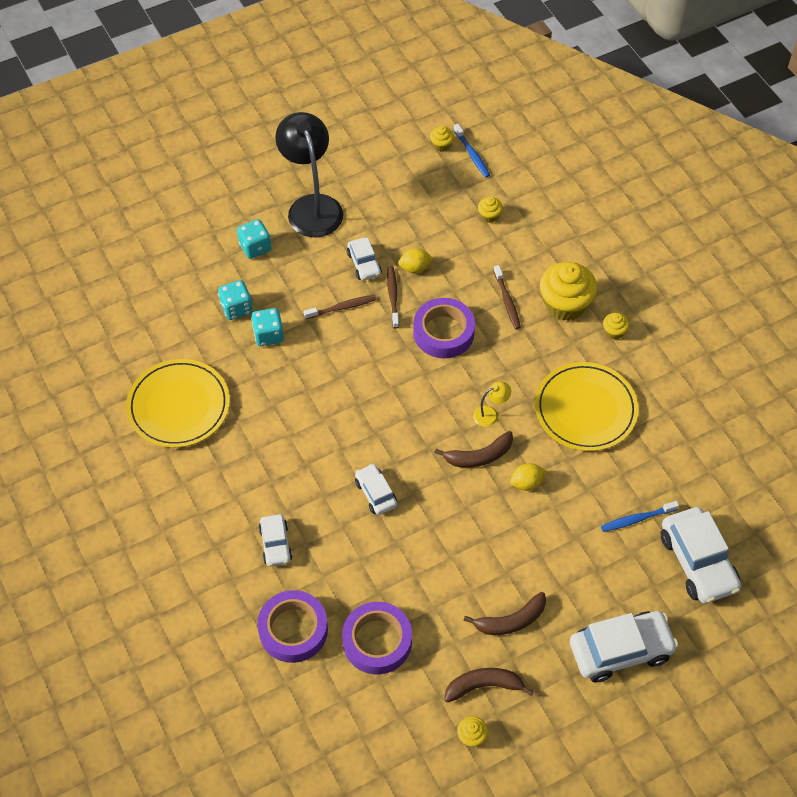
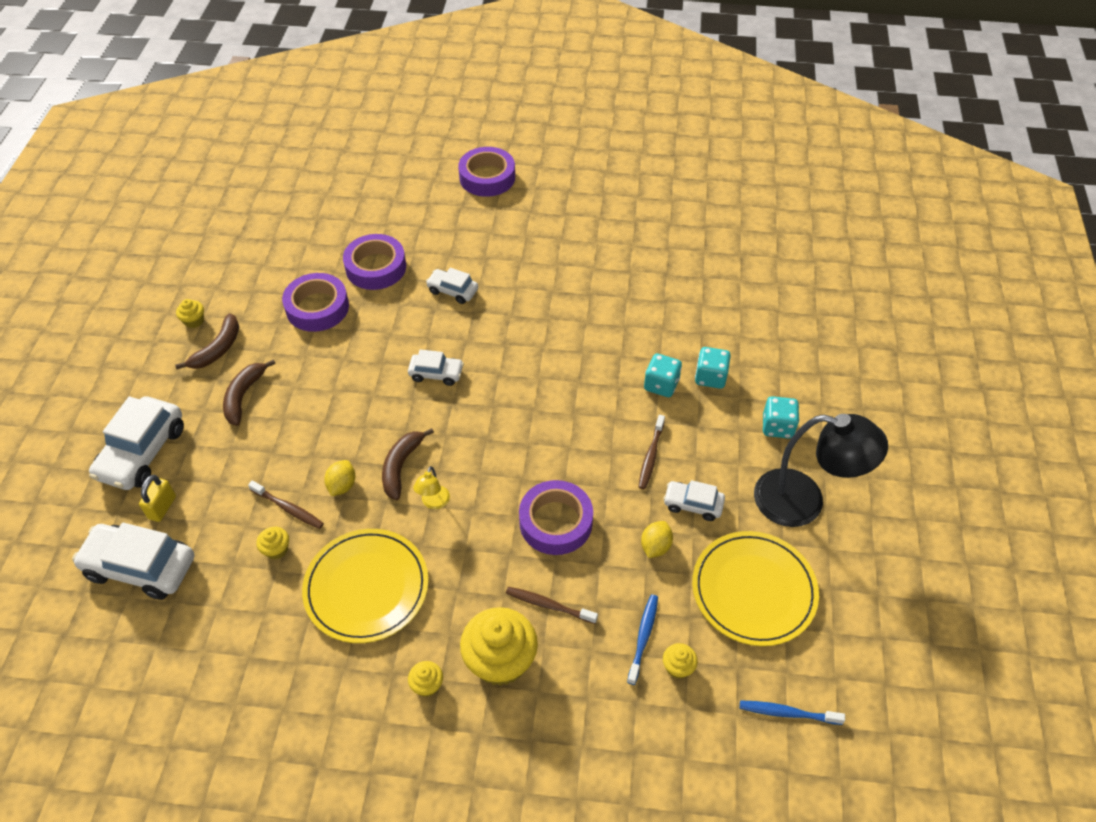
camera: 125 degrees right, 5 degrees down
yellow plate [126,359,230,448] -> yellow plate moved to [692,531,819,646]
brown toothbrush [387,266,399,328] -> brown toothbrush moved to [248,481,324,529]
yellow cupcake [430,126,454,152] -> yellow cupcake moved to [256,527,289,560]
blue toothbrush [601,501,679,532] -> blue toothbrush moved to [627,594,658,685]
none -> yellow padlock [139,475,176,522]
none -> purple tape [458,147,515,197]

